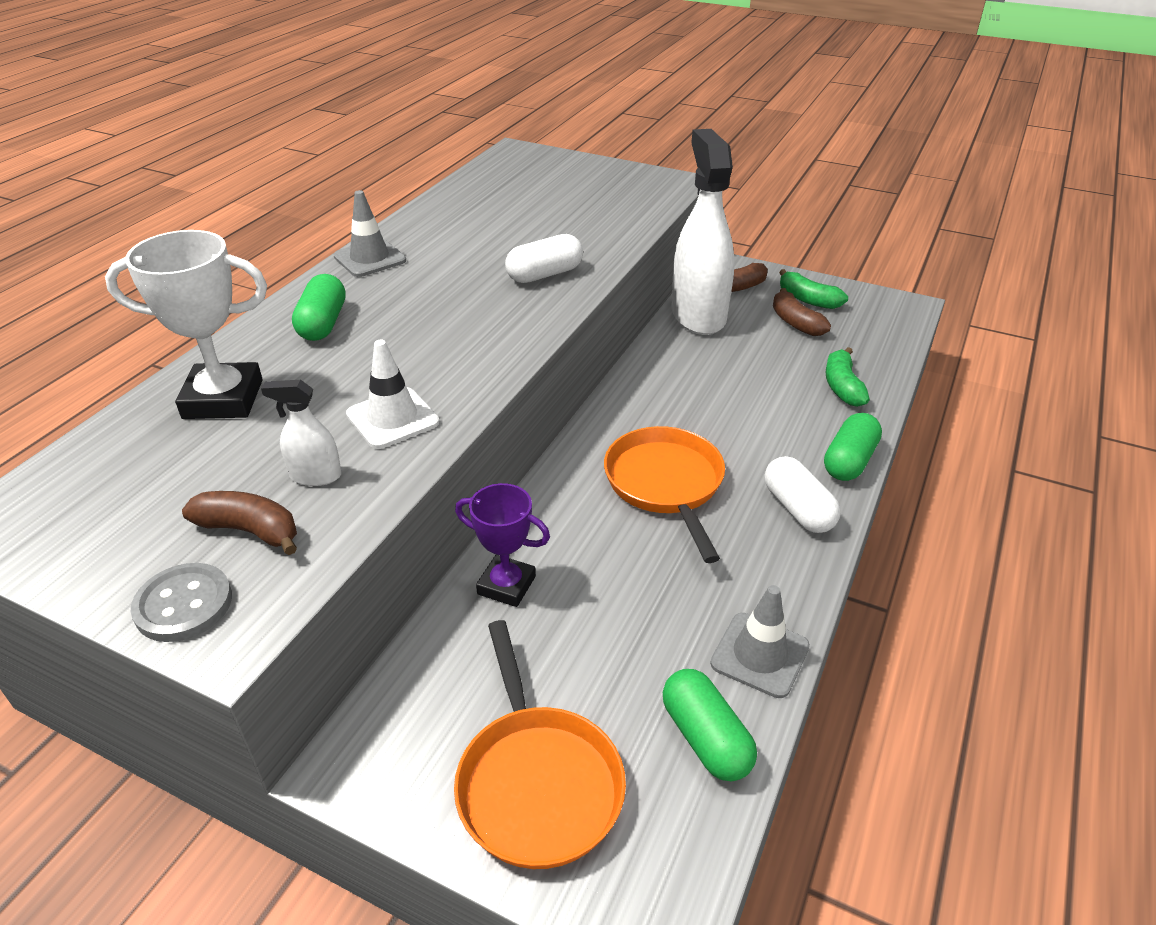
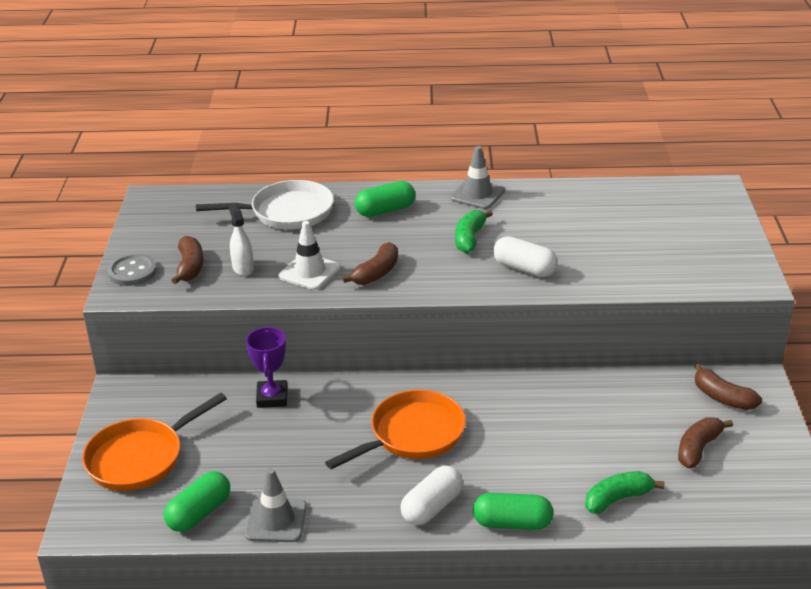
camera: 65 degrees right, 5 degrees down
white trophy [105,230,267,419] -> white pan [196,180,334,230]
white spray bottle [672,129,735,335] -> none
green banana [779,269,848,309] -> green banana moved to [455,210,493,253]
none -> brown banana [342,242,398,285]

